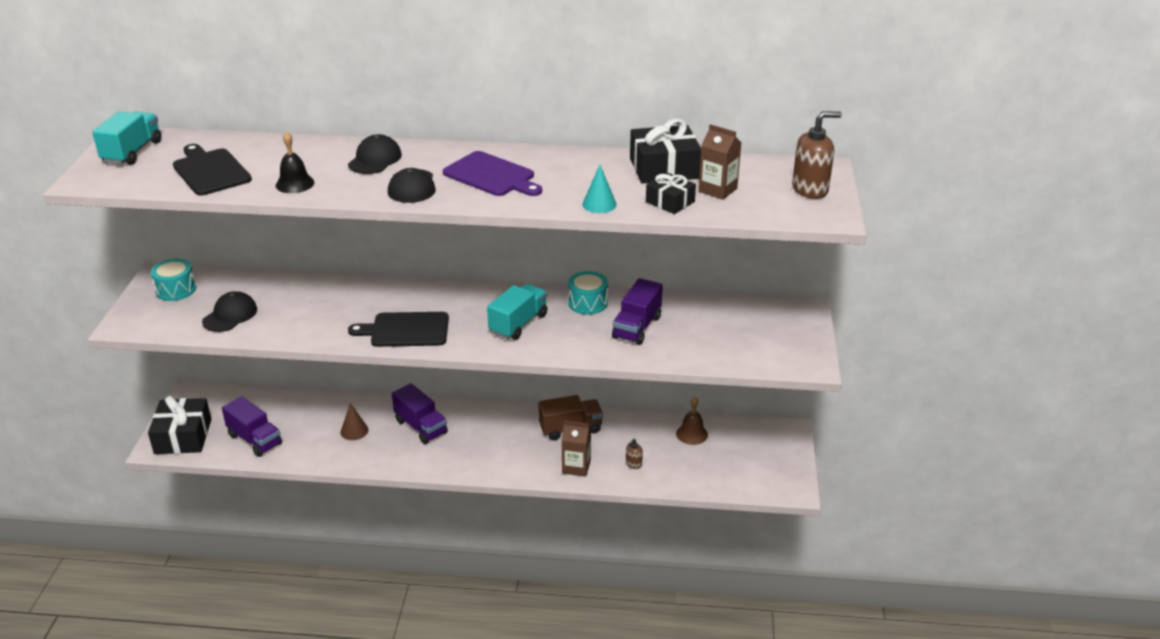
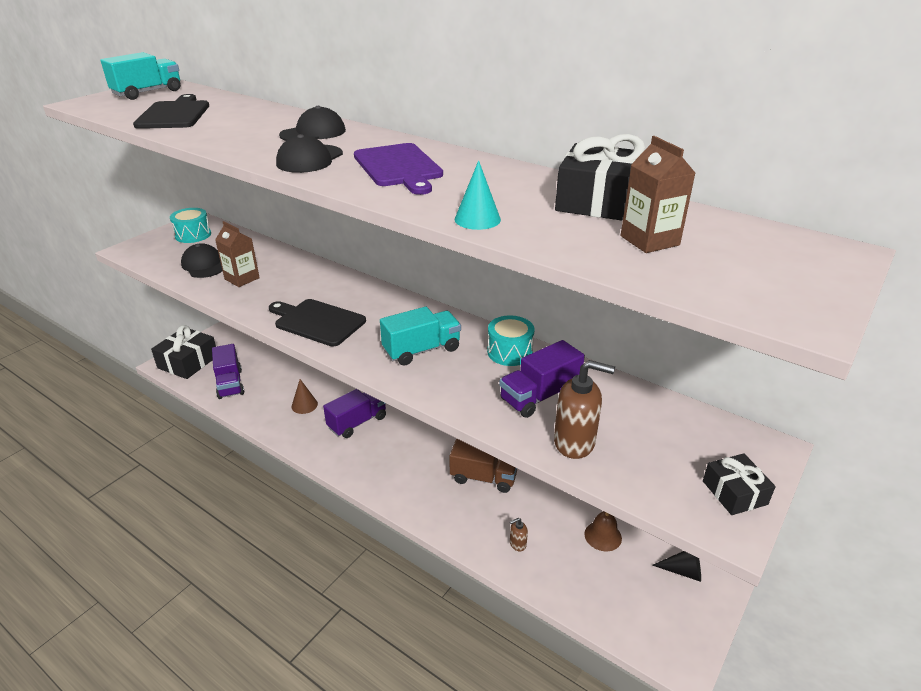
camera: 30 degrees right, 0 degrees up
black cap [202,291,257,332] -> black cap turned 90 degrees counterclockwise [181,243,222,278]
black bell [276,131,314,193] -> none
purple truck [392,383,448,444] -> purple truck turned 120 degrees counterclockwise [323,389,386,438]
brown carton [562,421,591,477] -> brown carton moved to [215,221,260,287]
black gift [646,172,696,214] -> black gift moved to [703,453,776,515]
brown soap dispenser [792,111,842,199] -> brown soap dispenser moved to [554,360,615,459]
none -> black cone [652,551,701,582]

